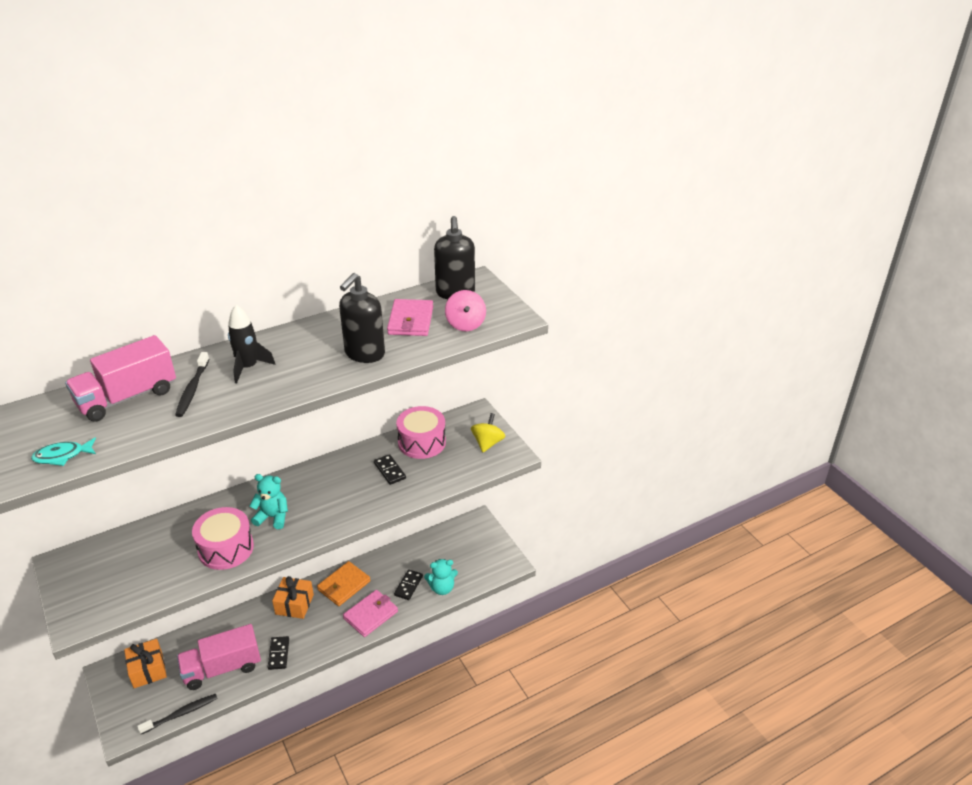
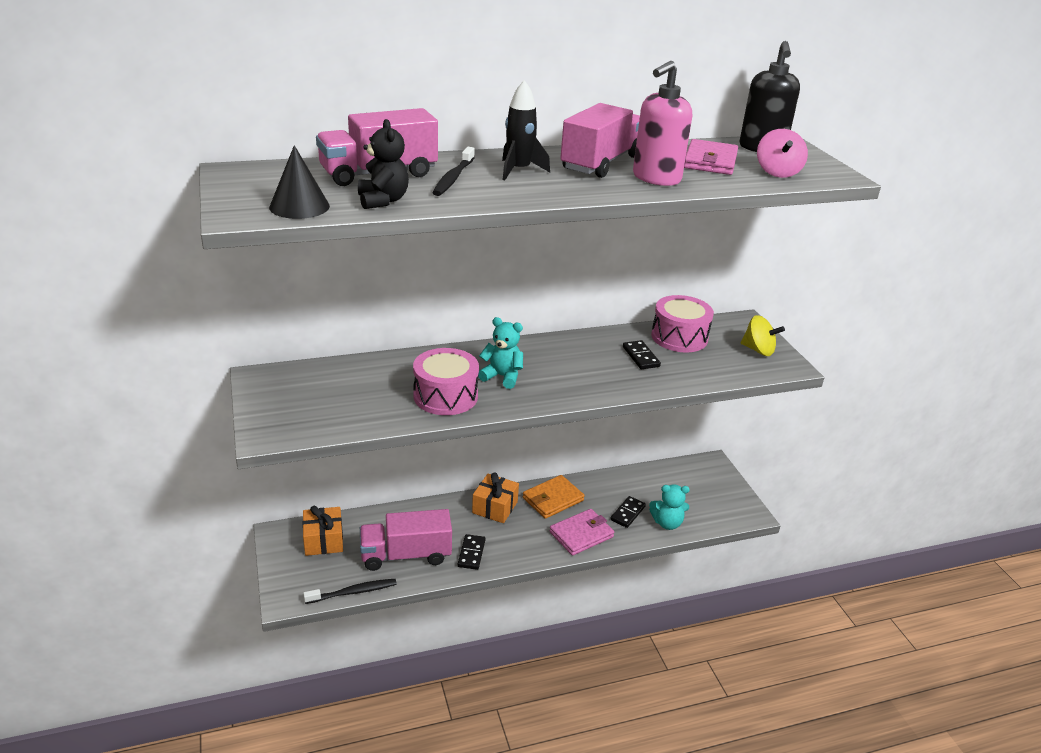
camera: 10 degrees right, 5 degrees down
turquoise fish [31,437,96,466] -> black cone [269,145,330,219]
black soap dispenser [339,273,385,363] -> pink soap dispenser [633,61,692,186]
yellow spinning top [471,413,505,452] -> yellow spinning top turned 90 degrees clockwise [741,315,785,356]
none -> black teddy bear [358,119,409,209]
none -> pink truck [560,103,640,178]

